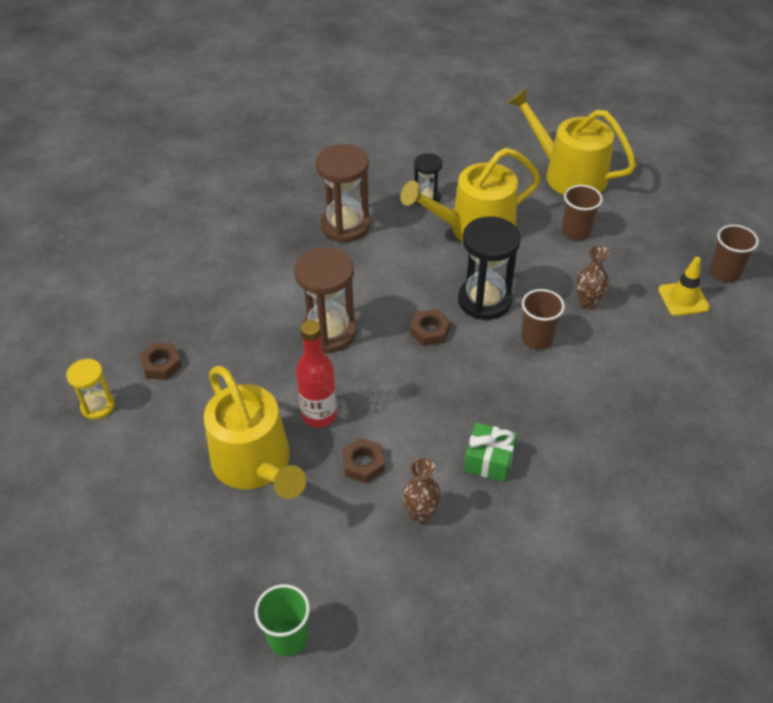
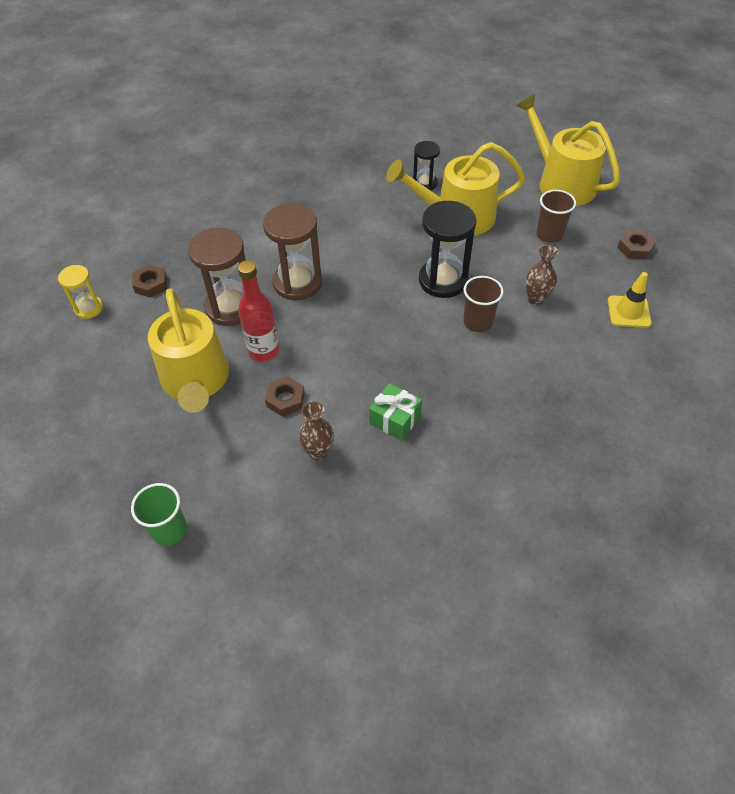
camera: 15 degrees right, 5 degrees up
brown hourglass [315,144,370,242] -> brown hourglass moved to [188,228,246,326]
brown nut [410,309,450,346] -> brown nut moved to [617,230,656,259]
brown cup [710,225,759,282] -> none

